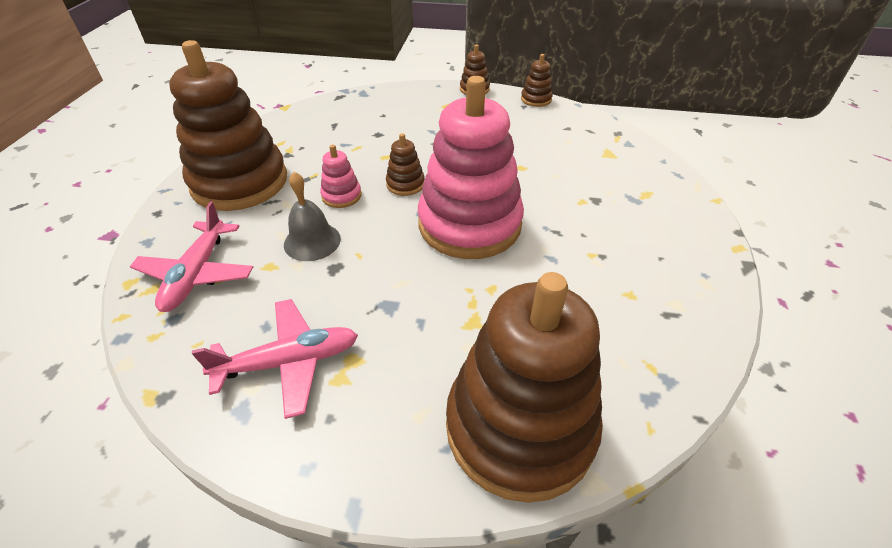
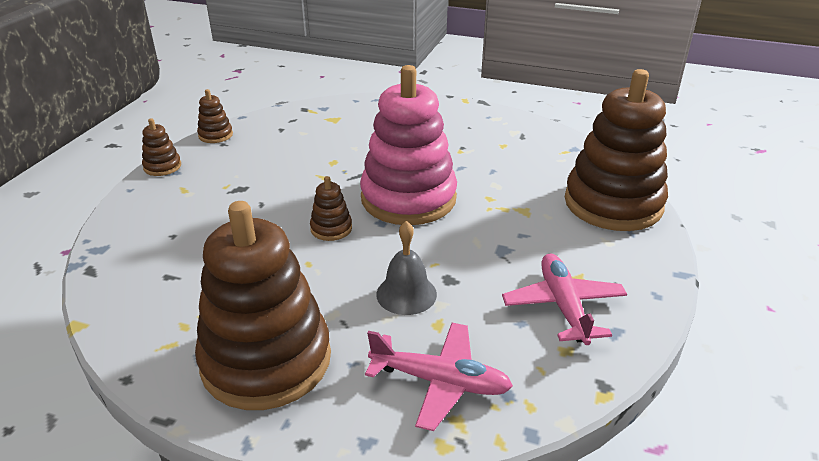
camera: 80 degrees left, 10 degrees down
pink stacking toy [320,145,361,208] -> none

